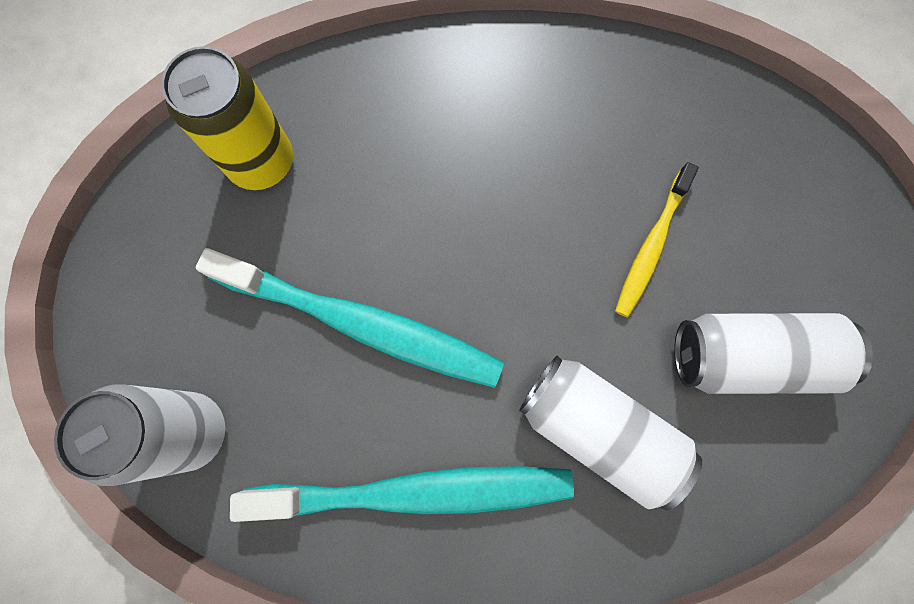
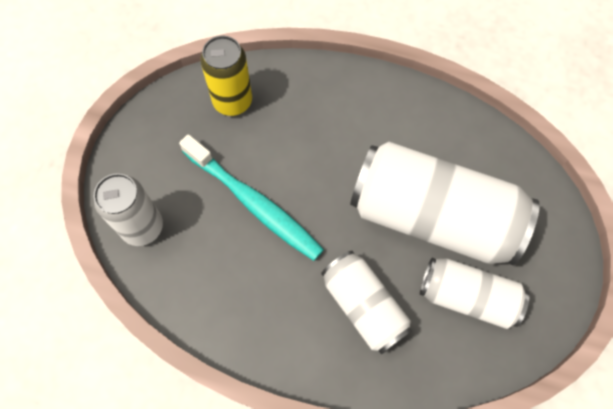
camera: 20 degrees right, 10 degrees down
turquoise toothbrush [230,466,574,522] -> none
yellow toothbrush [615,162,699,317] -> white can [350,142,540,265]

